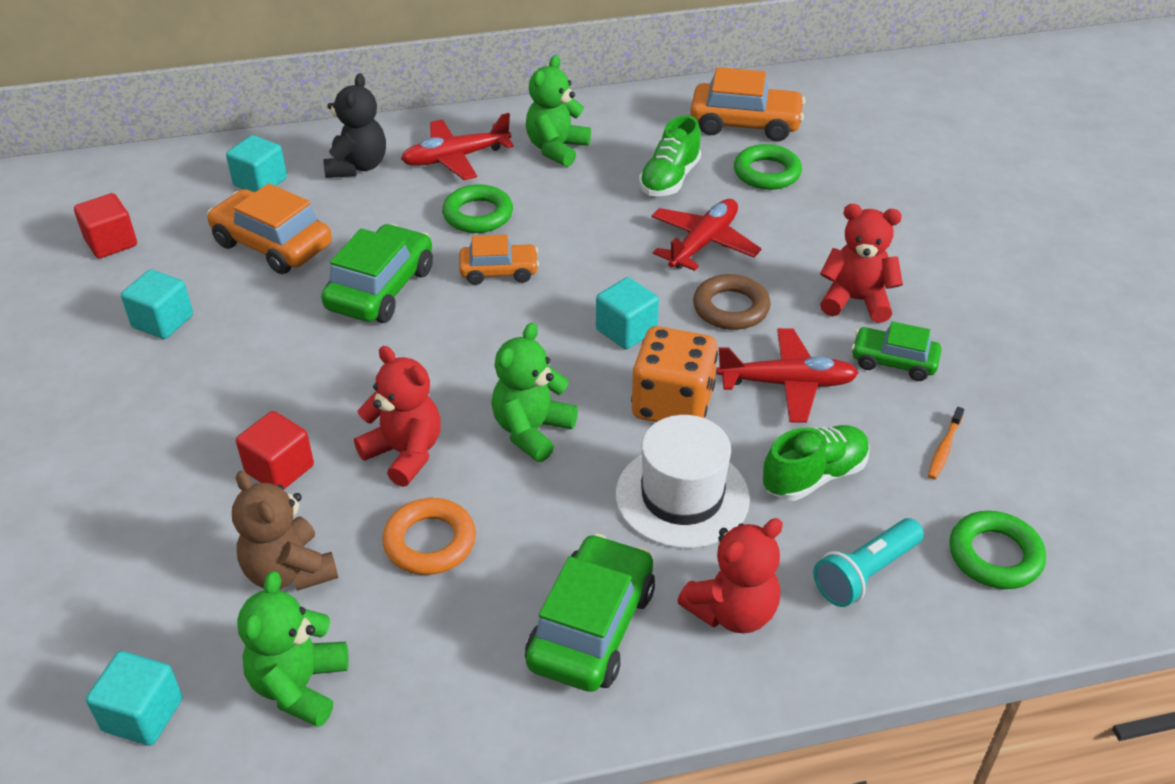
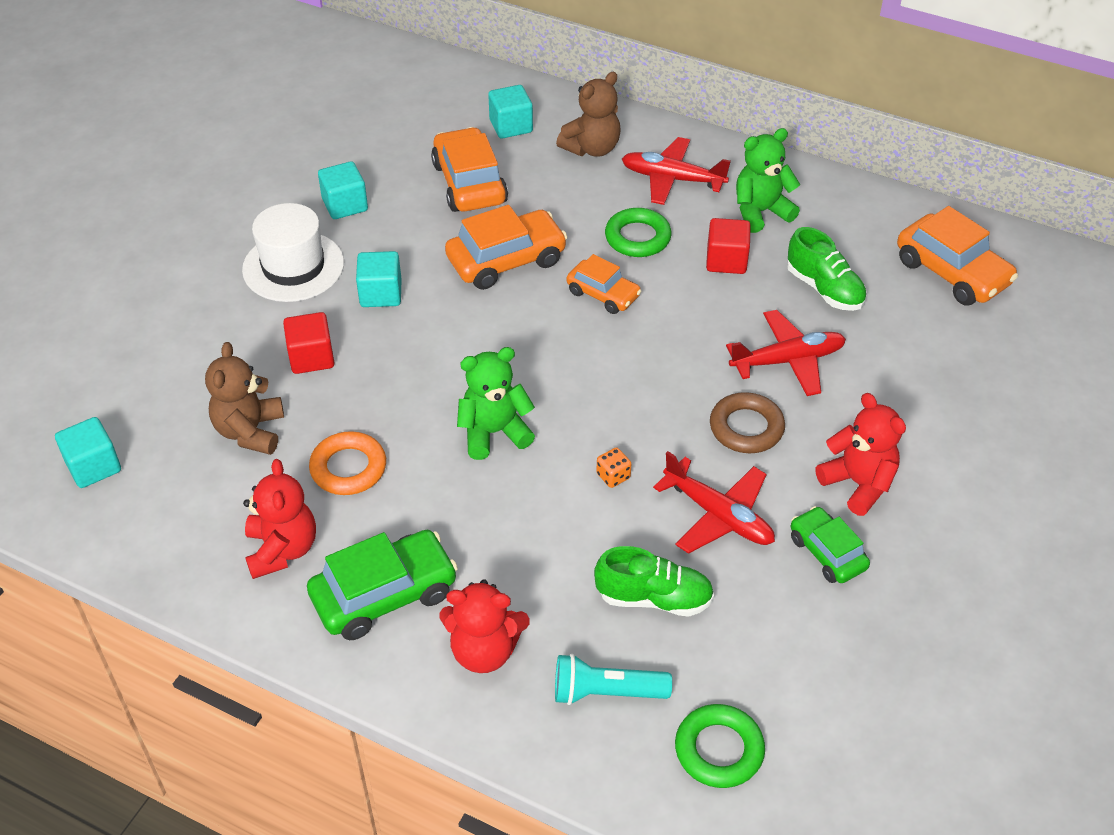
camera: 40 degrees right, 5 degrees up
red cube [74,193,137,258] -> red cube moved to [706,218,751,274]
green teddy bear [237,571,349,727] -> none
green car [321,224,433,323] -> orange car [445,205,567,290]
black teddy bear [323,73,386,178] -> brown teddy bear [556,72,621,157]
red teddy bear [354,346,441,487] -> red teddy bear moved to [243,459,316,579]
turquoise cube [596,277,659,349] -> turquoise cube moved to [356,251,402,307]
white hat [616,415,750,548] -> white hat moved to [242,203,344,302]
orange dice [631,326,718,422] -> orange dice [596,447,631,488], size x0.40
green shoe [639,115,701,196] -> green shoe turned 105 degrees counterclockwise [787,227,867,311]
green ring [734,144,802,190] -> none
orange toothbrush [928,407,964,479] -> none

